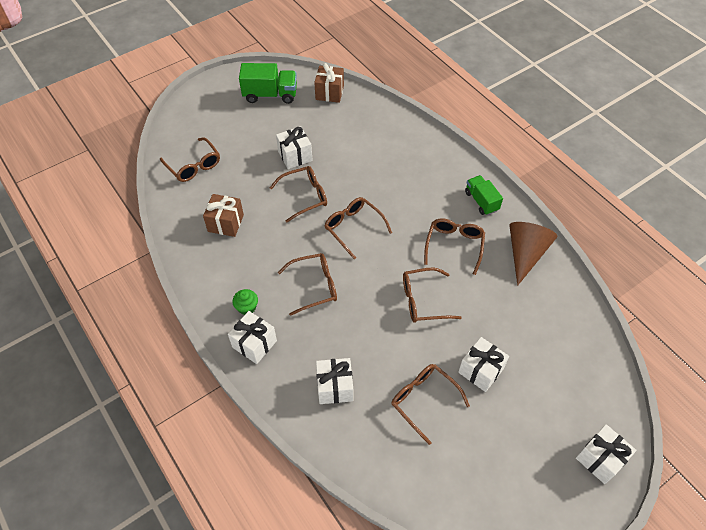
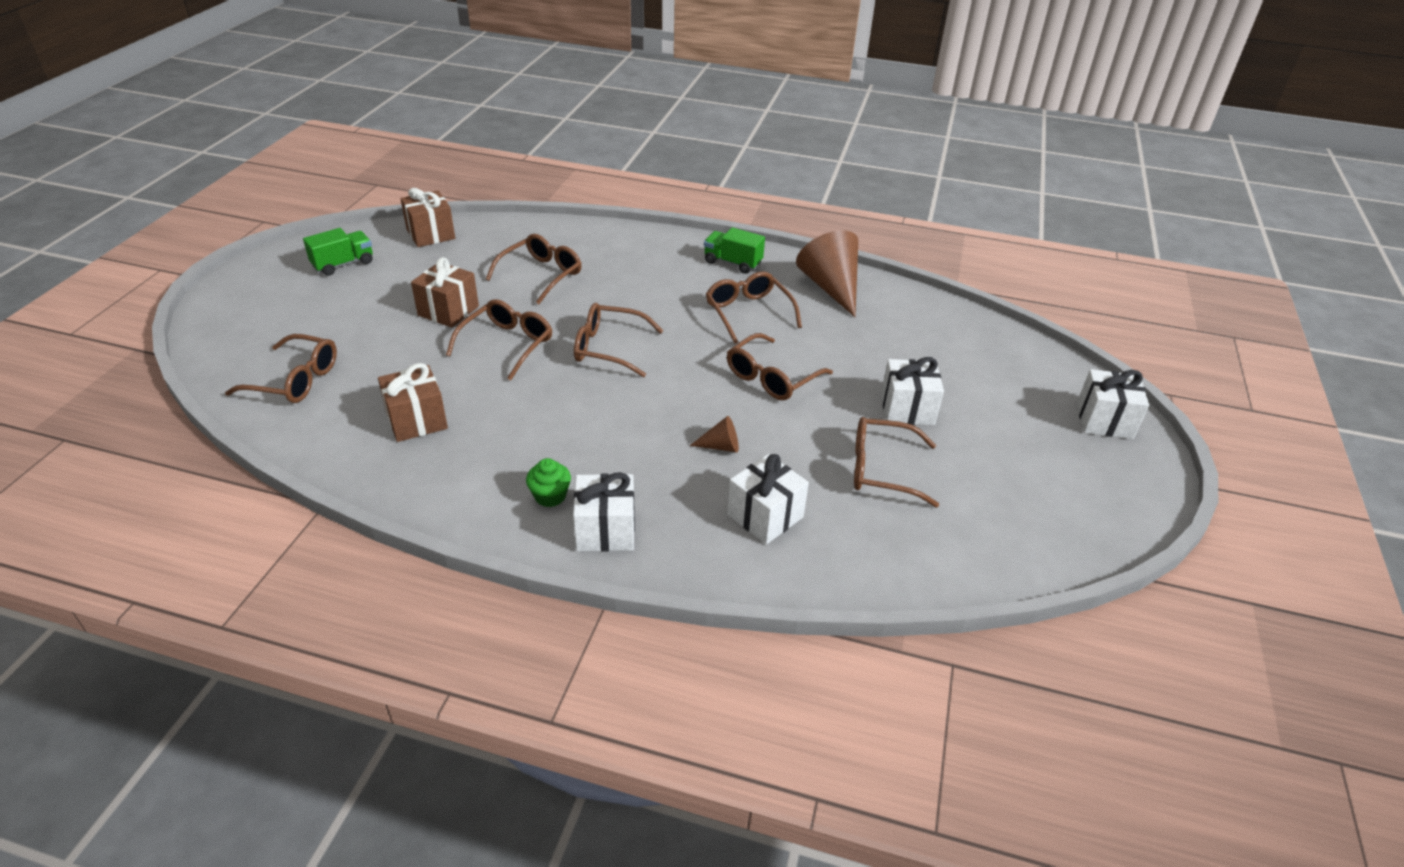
camera: 40 degrees left, 15 degrees down
green truck [239,63,297,104] -> green truck [303,228,373,276], size x0.66
white gift [276,126,313,169] -> brown gift [411,257,479,328]
brown glasses [278,253,337,316] -> brown glasses moved to [486,234,582,304]
none -> brown cone [690,416,739,452]

